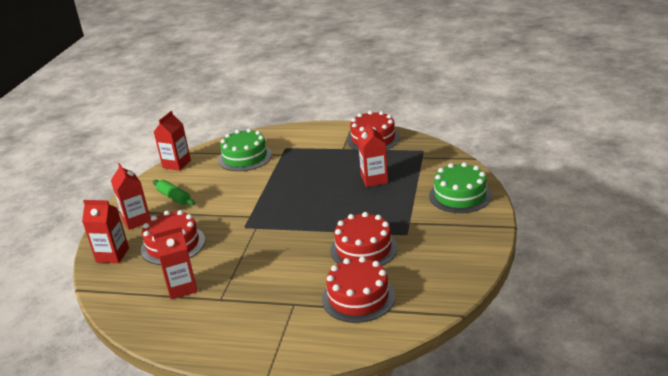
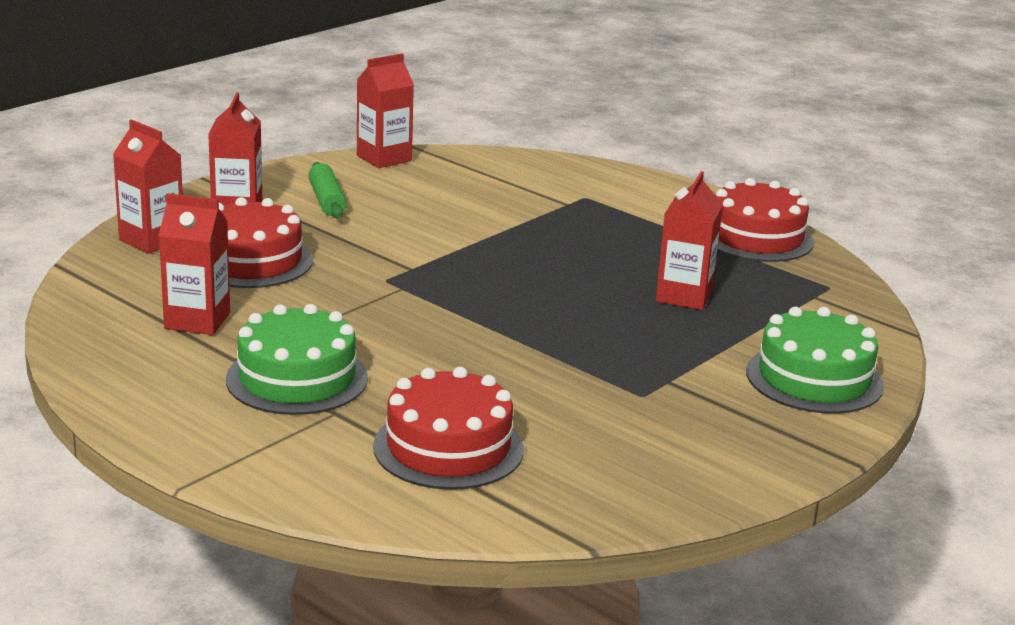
camera: 25 degrees right, 5 degrees down
green cake [218,128,272,171] -> green cake moved to [226,304,368,415]
red cake [330,212,397,266] -> none

